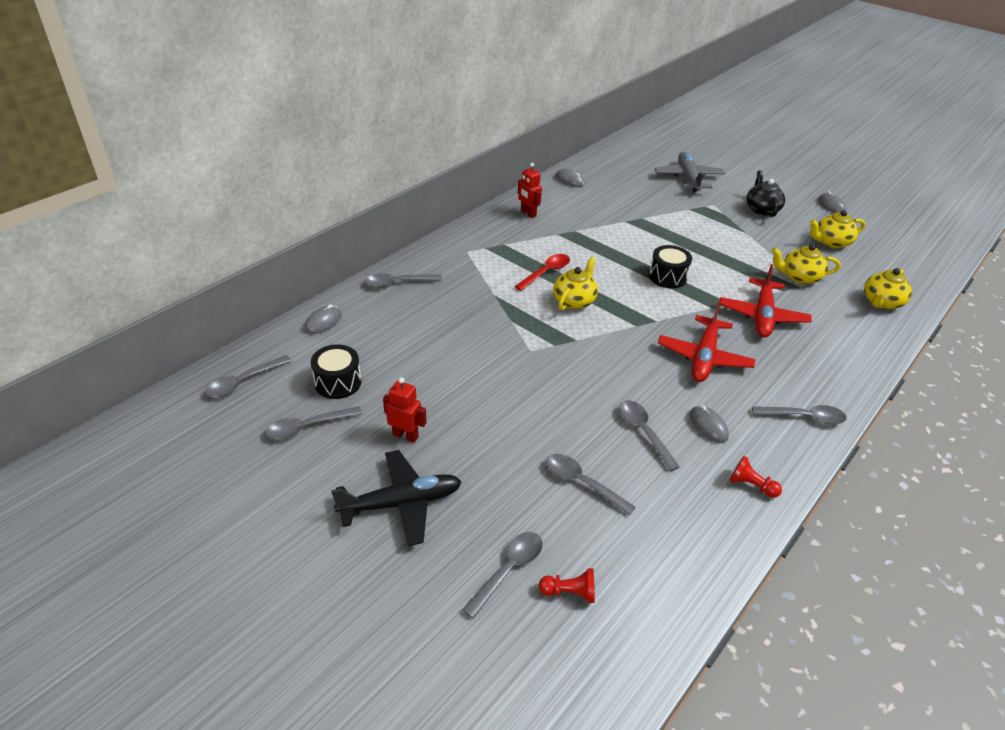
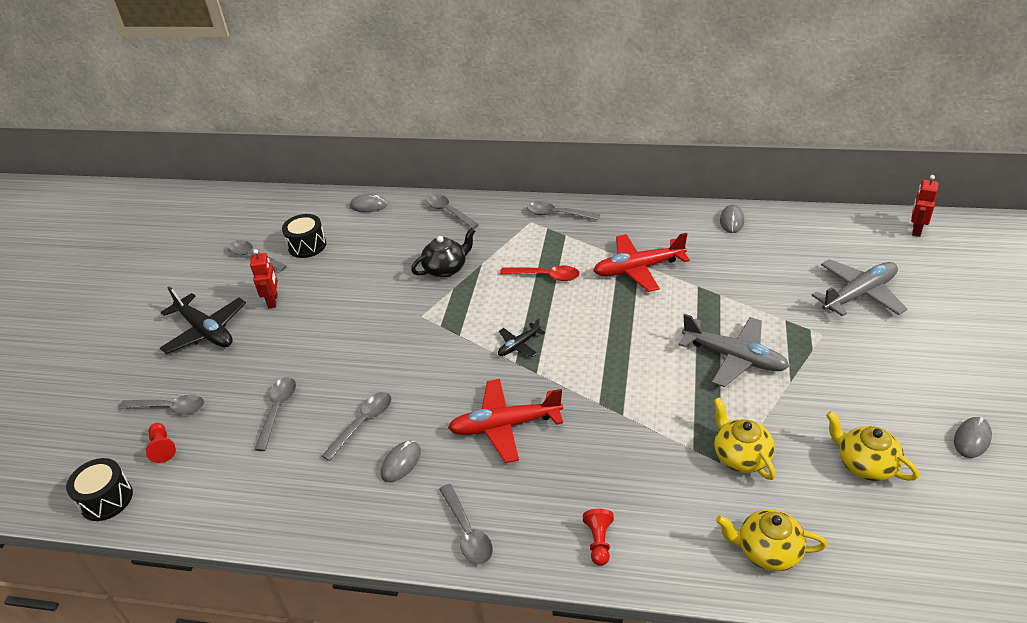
camera: 65 degrees right, 0 degrees up
grey spoon [205,355,291,398] -> grey spoon moved to [527,202,600,220]
red robot [518,163,542,218] -> red robot moved to [911,175,939,237]
yellow teapot [553,257,598,310] -> none
black drum [649,245,692,288] -> black drum moved to [66,458,133,521]
red plane [720,264,812,338] -> red plane moved to [593,233,690,292]
red pawn [729,456,782,498] -> red pawn moved to [583,509,614,566]
black teapot [746,170,785,217] -> black teapot moved to [411,228,475,277]
none -> black plane [498,318,545,357]
none -> grey plane [678,314,789,387]

